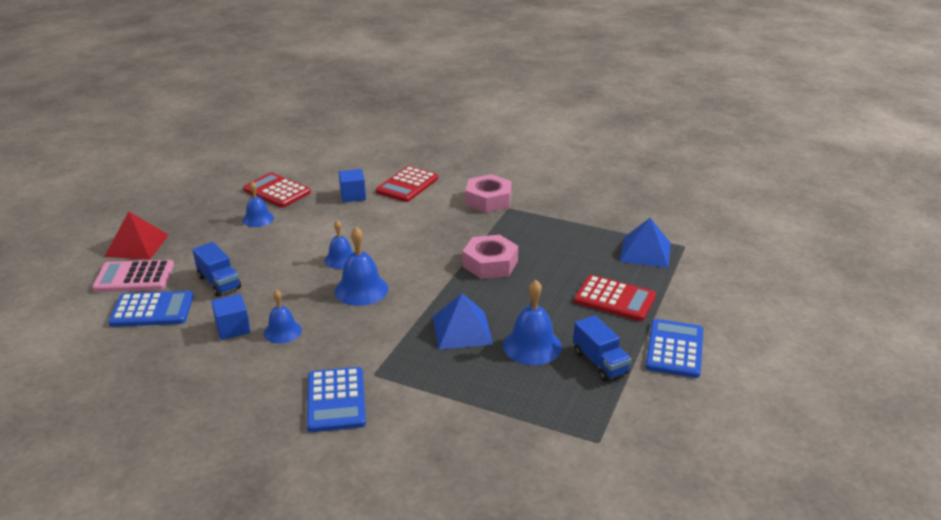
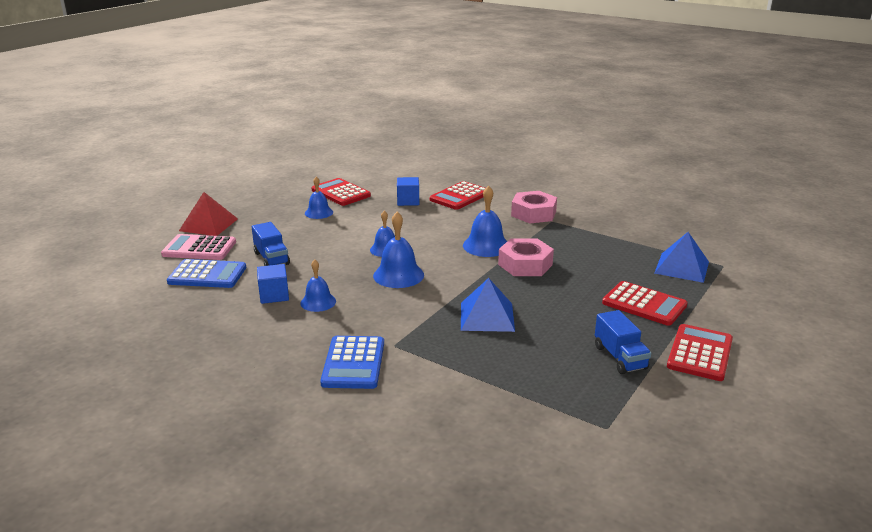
camera: 10 degrees right, 5 degrees down
blue bell [503,280,562,365] -> blue bell moved to [463,185,507,257]
blue calculator [645,319,703,378] -> red calculator [667,324,733,381]

